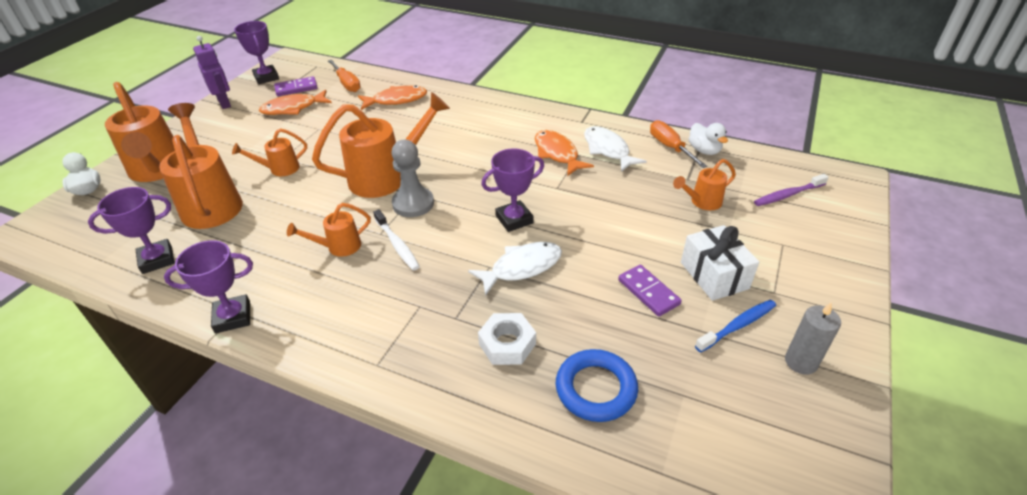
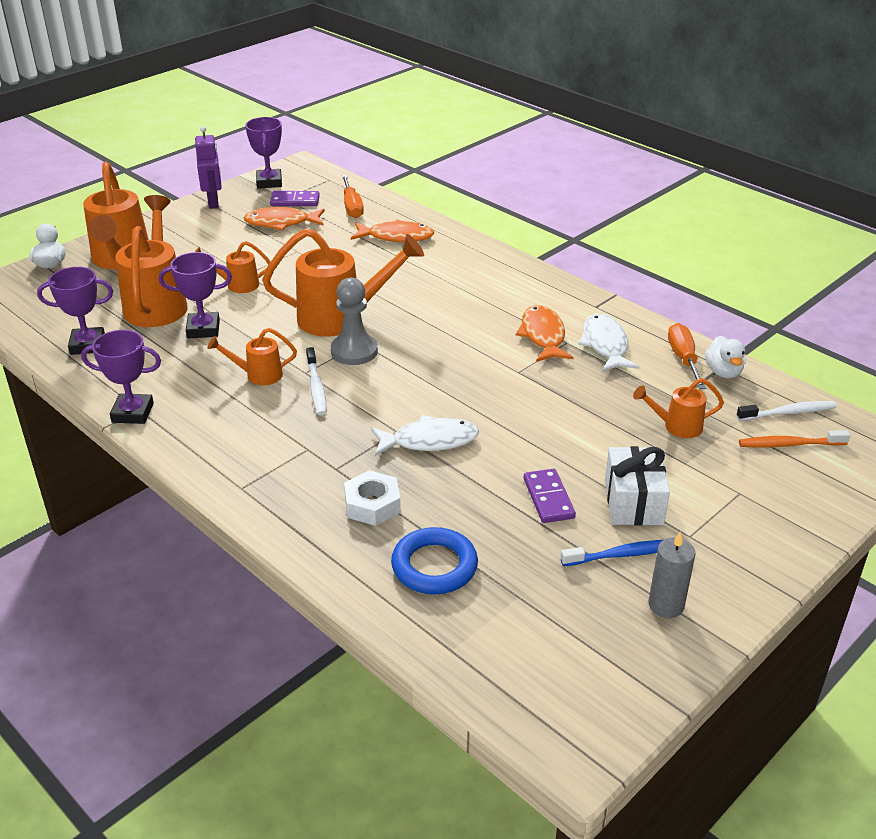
camera: 20 degrees right, 5 degrees down
purple trophy [481,148,544,232] -> purple trophy moved to [159,252,232,338]
purple toothbrush [754,174,829,206] -> orange toothbrush [739,430,850,448]
none -> white toothbrush [736,401,837,421]

